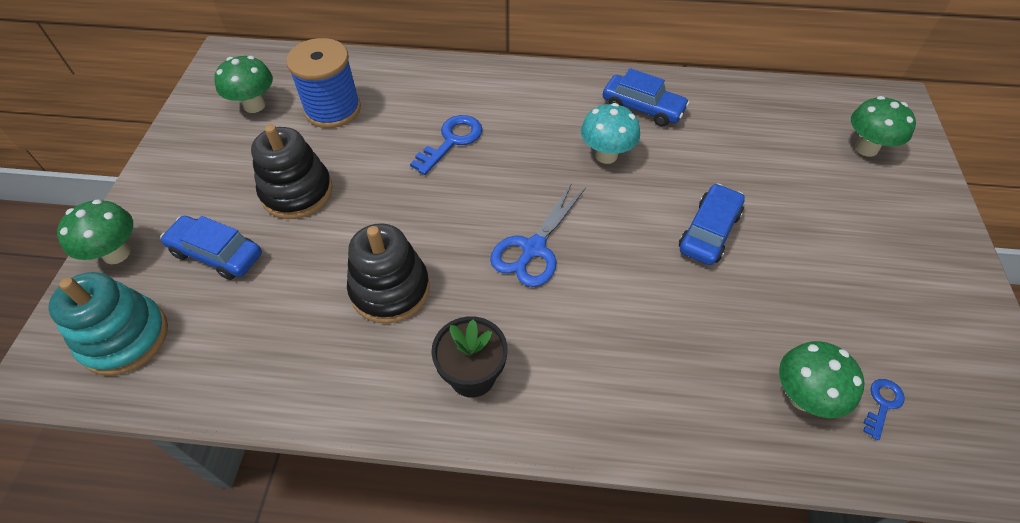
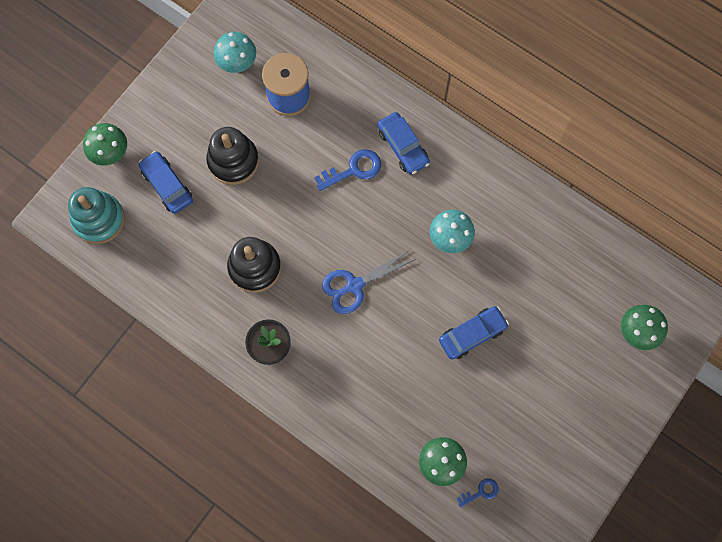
camera: 30 degrees right, 20 degrees up
green mushroom [214,56,273,113] -> turquoise mushroom [214,32,256,73]
blue car [603,68,690,127] -> blue car moved to [378,112,430,175]

